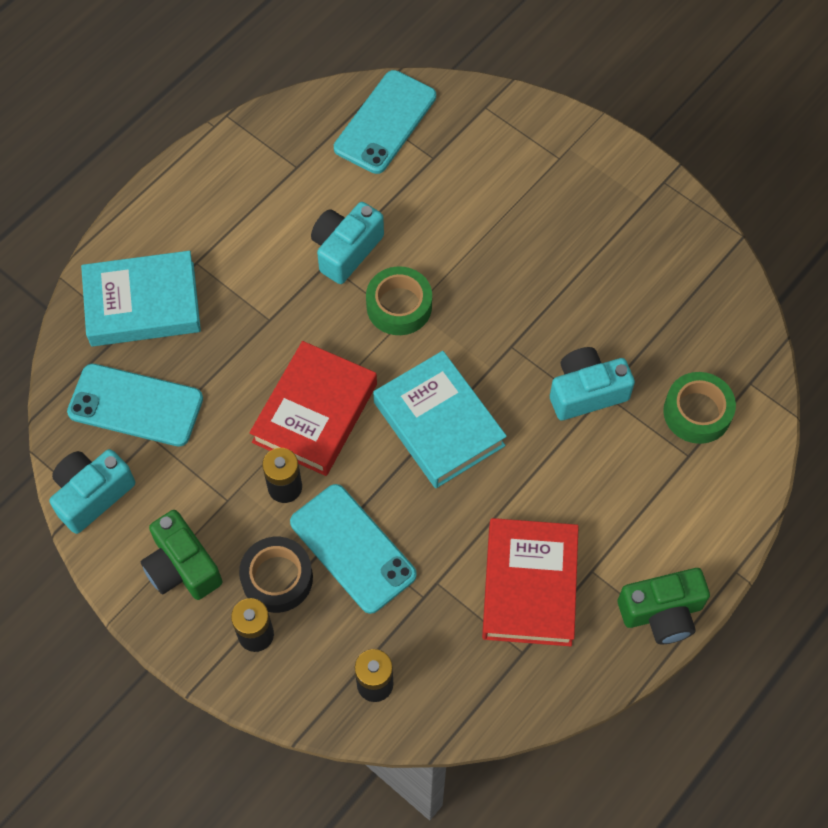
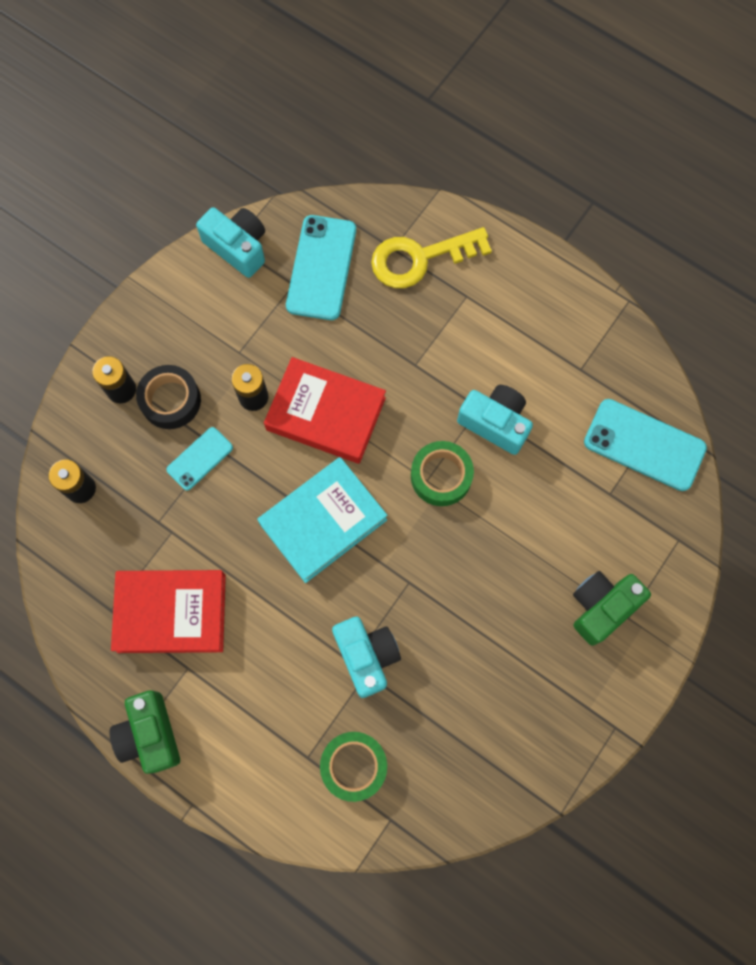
camera: 85 degrees right, 10 degrees up
turquoise book [81,251,201,347] -> yellow key [371,227,492,288]
green camera [141,510,223,600] -> green camera moved to [573,571,651,646]
turquoise phone [290,484,417,614] -> turquoise phone [166,427,233,491], size x0.57

